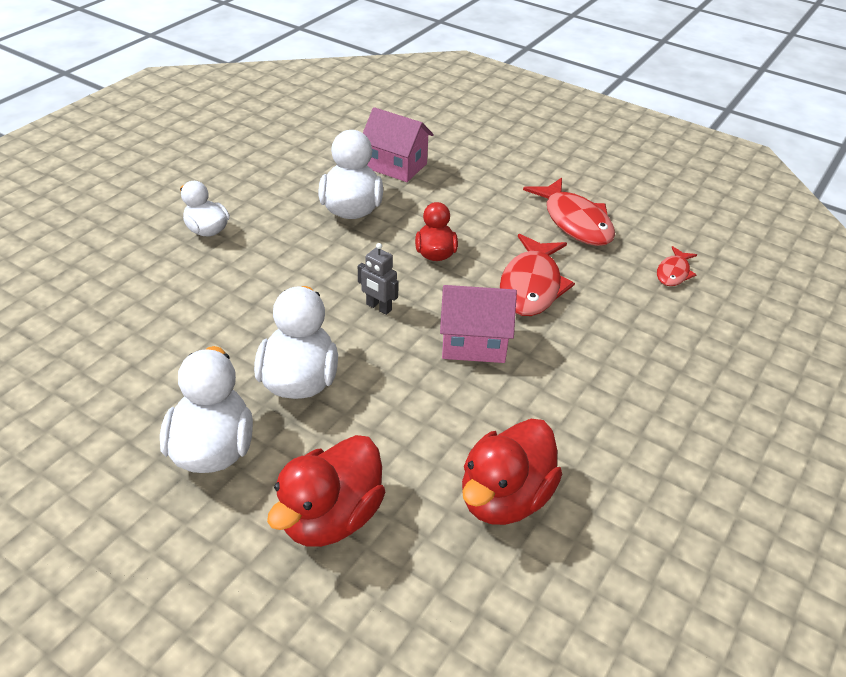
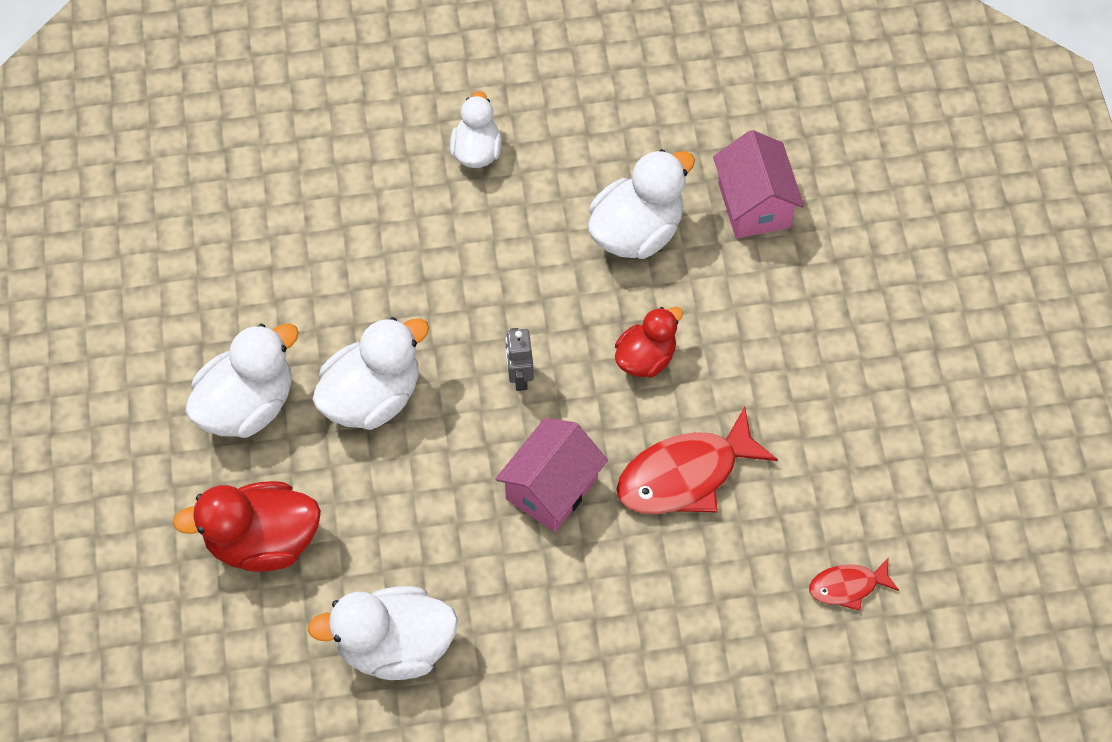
camera: 50 degrees right, 20 degrees up
pink house [440,285,517,363] -> pink house turned 75 degrees clockwise [495,418,608,532]
red duck [462,419,562,525] -> white duck [307,586,458,680]
red fish [523,178,615,246] -> none

